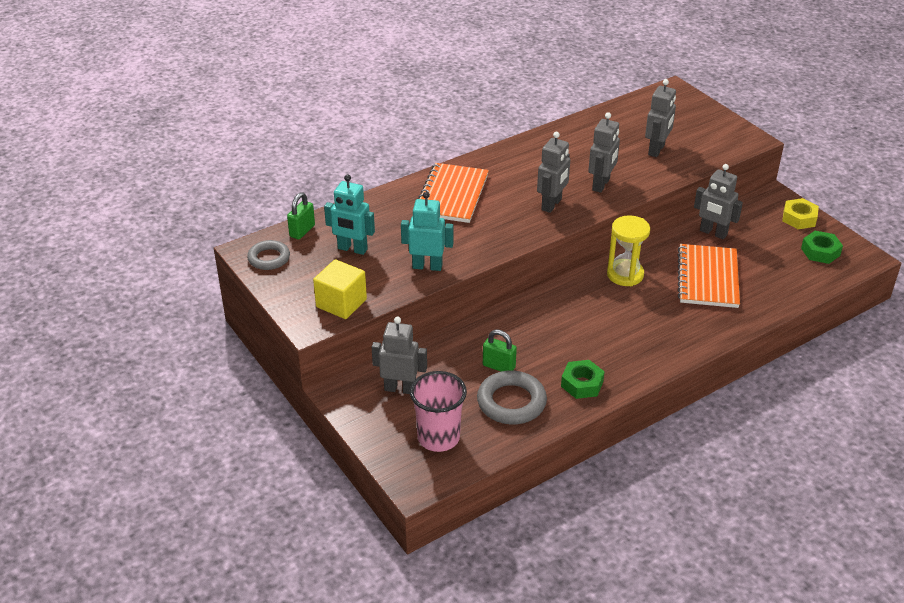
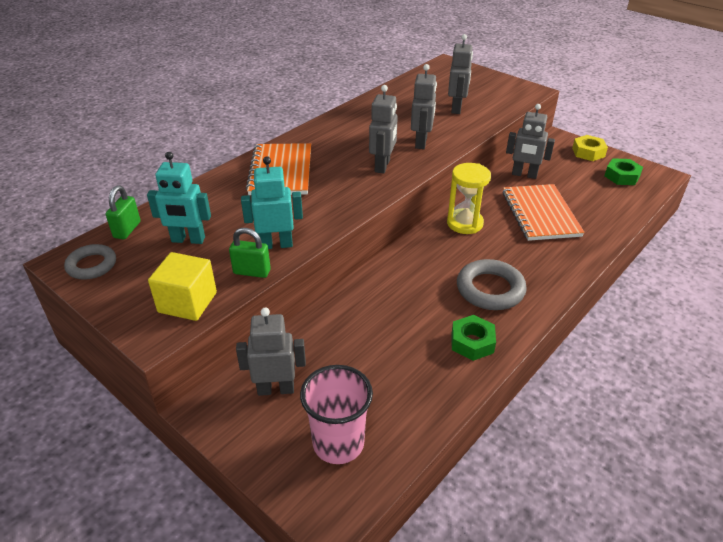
camera: 15 degrees left, 0 degrees up
grey ring [477,371,547,424] -> grey ring moved to [457,259,527,310]
green padlock [483,329,517,371] -> green padlock moved to [229,228,271,278]

